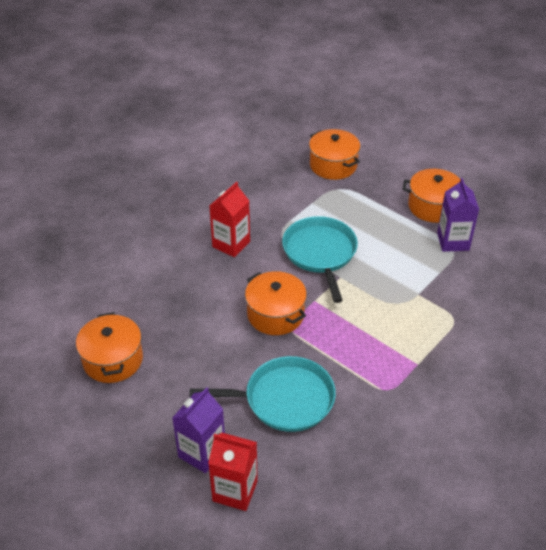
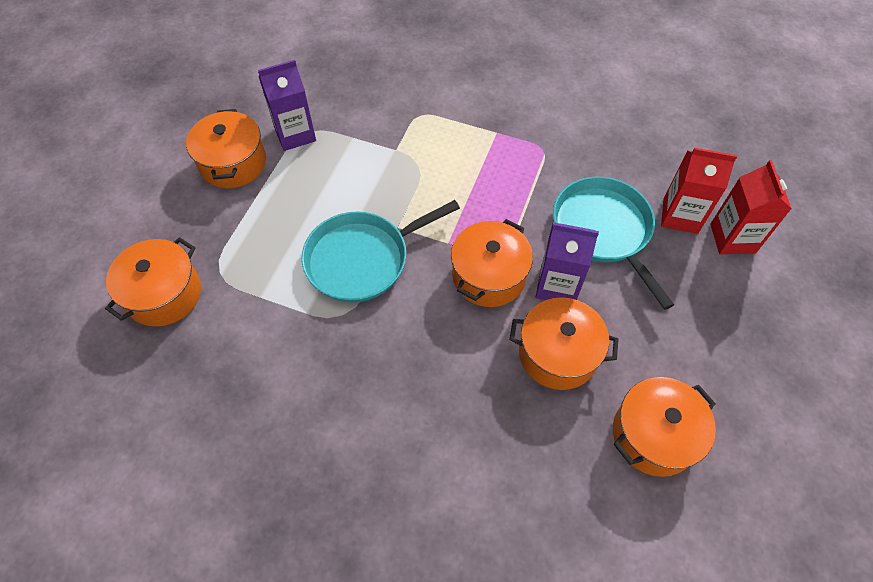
camera: 110 degrees left, 15 degrees up
purple carton [172,387,225,473] -> purple carton moved to [536,222,599,300]
red carton [209,182,250,257] -> red carton moved to [661,148,737,234]
none -> orange pot [509,297,619,390]

